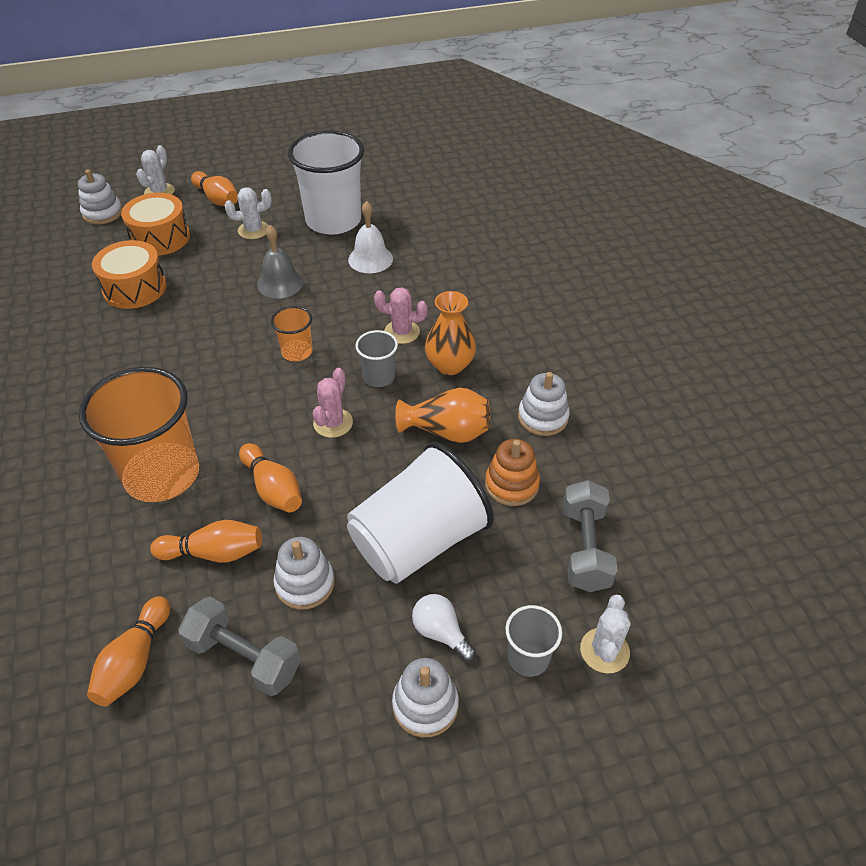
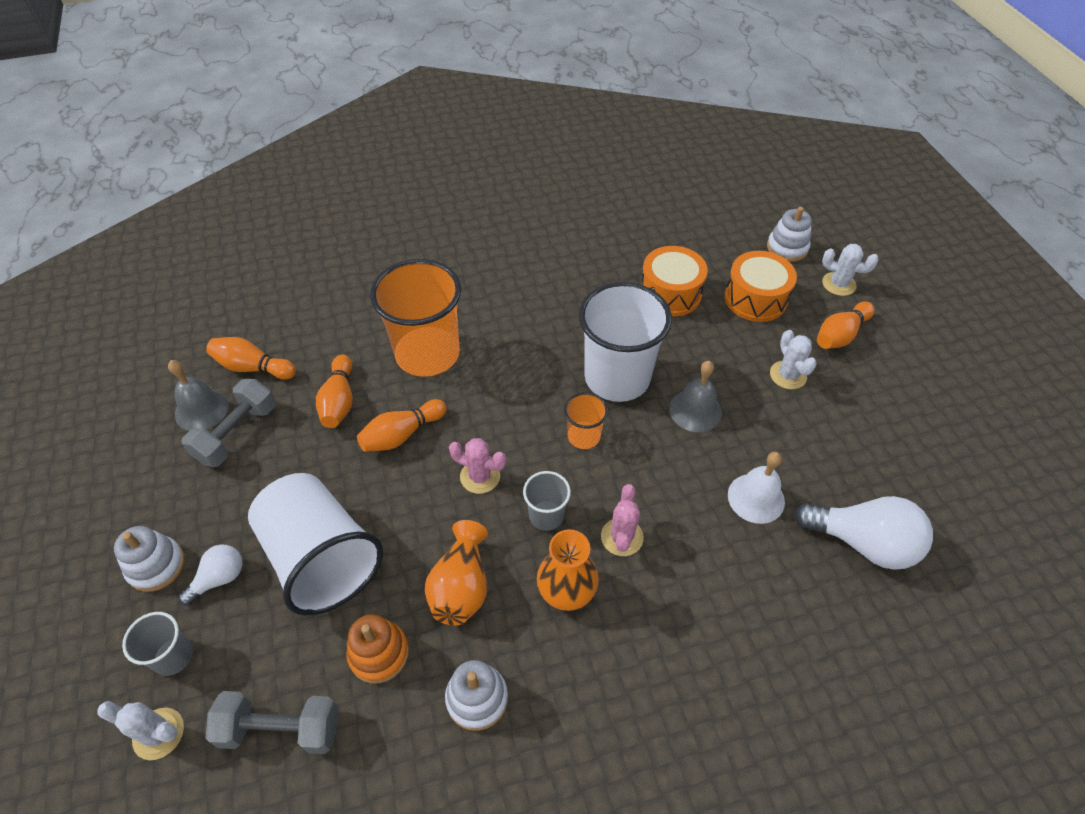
camera: 90 degrees right, 5 degrees up
white stacking toy [273,537,335,610] -> none
white cup [288,130,364,235] -> white cup moved to [579,282,672,402]
none -> grey bell [168,360,229,431]
none -> white light bulb [794,496,933,570]

